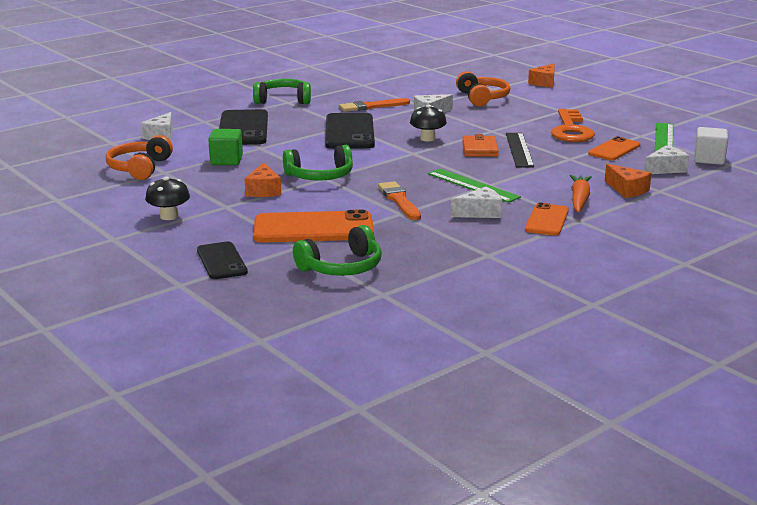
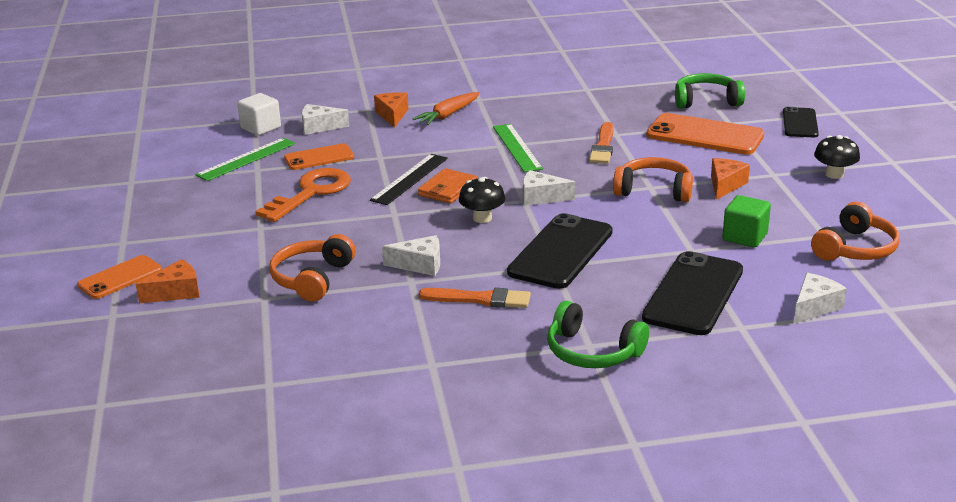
camera: 150 degrees left, 5 degrees up
green headphones [283,145,353,181] -> orange headphones [613,157,693,202]
white cheese [450,187,502,218] -> white cheese moved to [523,170,575,206]
orange phone [525,203,569,236] -> orange phone moved to [77,255,162,299]

